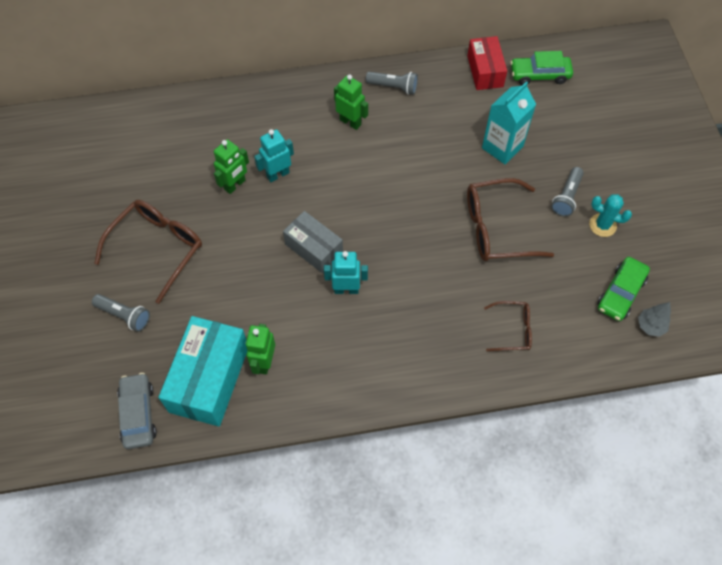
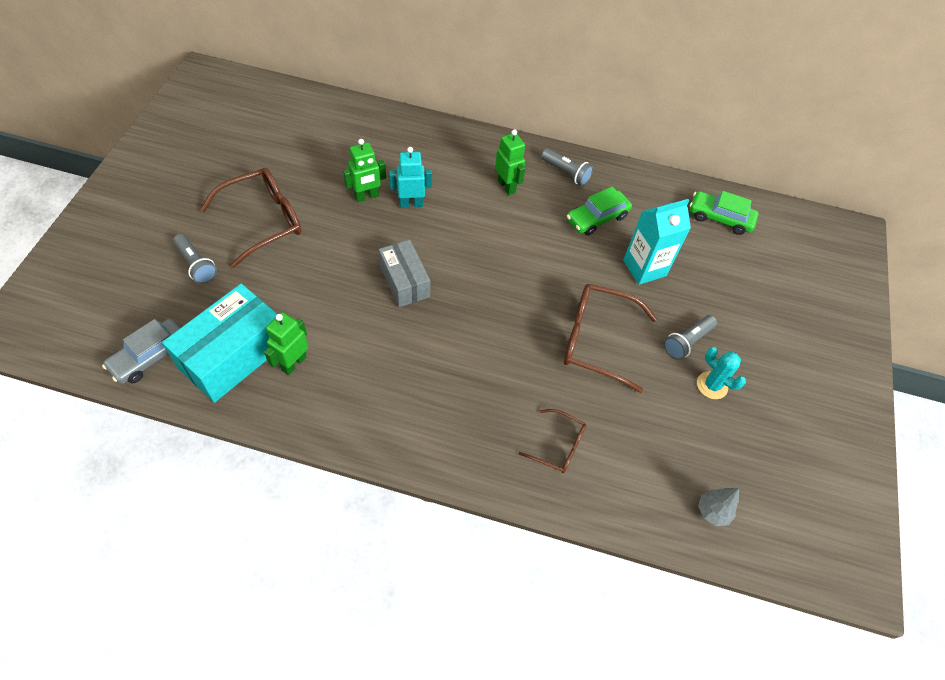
camera: 20 degrees right, 5 degrees down
grey car [117,373,157,449] -> grey car turned 150 degrees counterclockwise [102,319,181,384]
turquoise robot [324,251,368,294] -> none
red box [467,36,507,90] -> none
green car [597,257,650,321] -> green car moved to [567,186,632,236]

